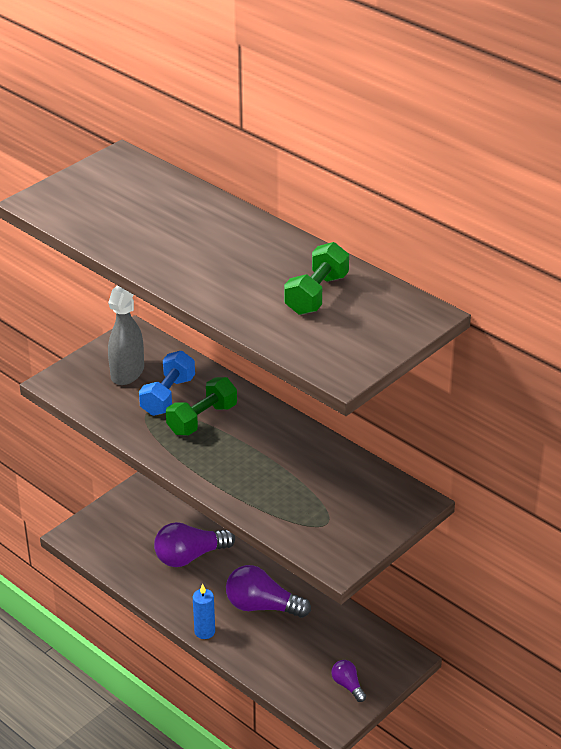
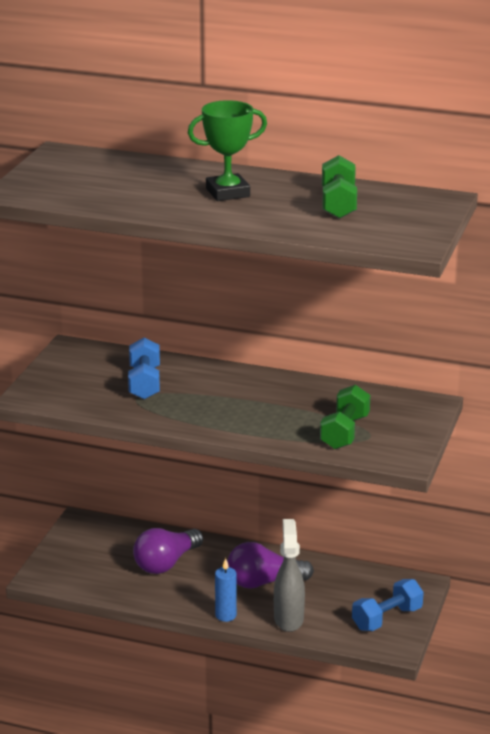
camera: 25 degrees left, 10 degrees down
grey spray bottle [108,285,144,385] -> grey spray bottle moved to [274,519,305,632]
green dumbbell [166,377,237,435] -> green dumbbell moved to [320,385,370,449]
purple light bulb [331,660,366,702] -> blue dumbbell [352,579,424,631]
none -> green trophy [188,100,267,201]

